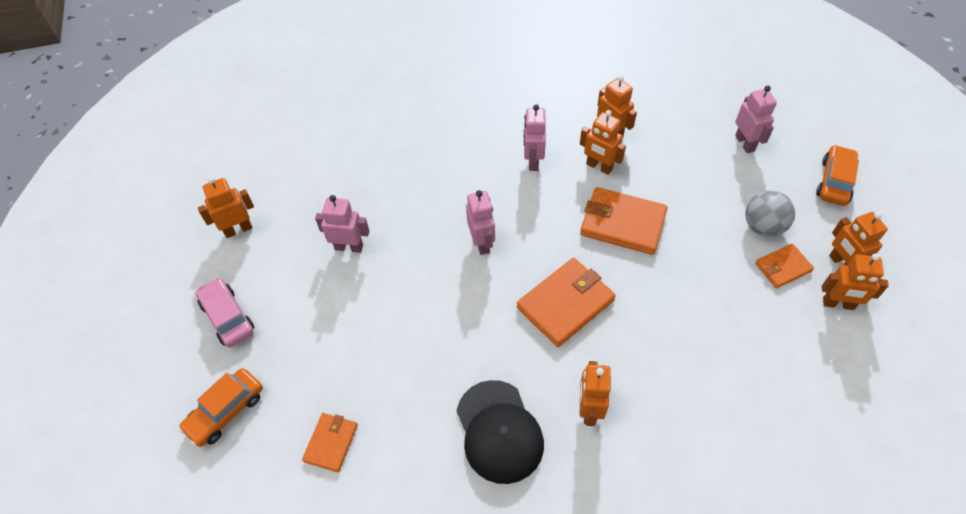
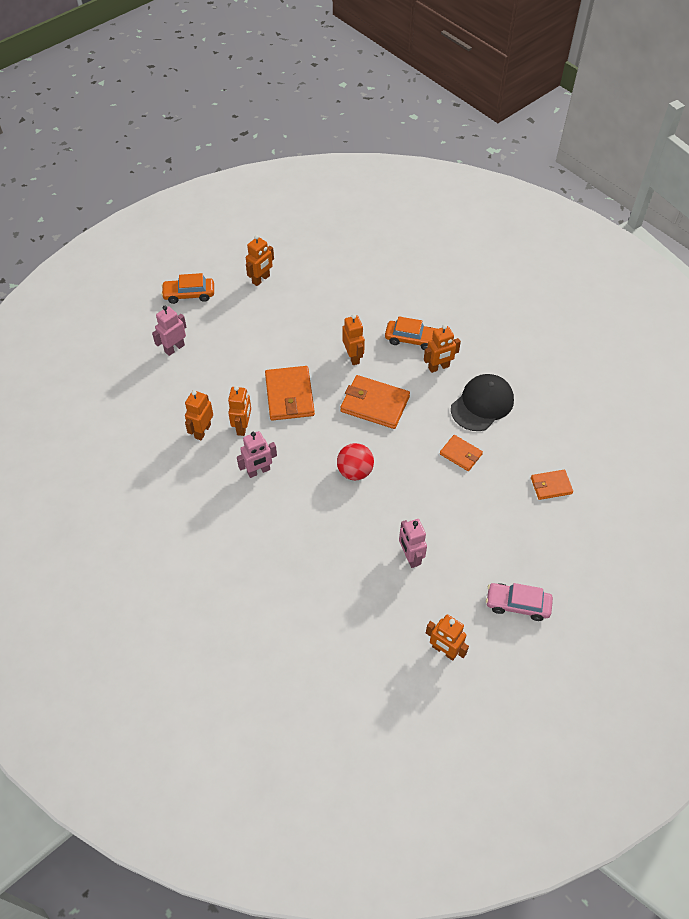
camera: 120 degrees left, 0 degrees up
orange car [179,368,263,447] -> orange car moved to [385,316,437,350]
pink car [196,277,254,347] -> pink car turned 75 degrees clockwise [486,583,553,621]
pink robot [466,190,495,255] -> red ball [337,443,374,480]
grey ball [745,190,795,237] -> none
orange wallet [755,244,814,289] -> orange wallet moved to [440,435,483,471]
orange robot [822,254,889,310] -> orange robot moved to [342,314,365,365]

